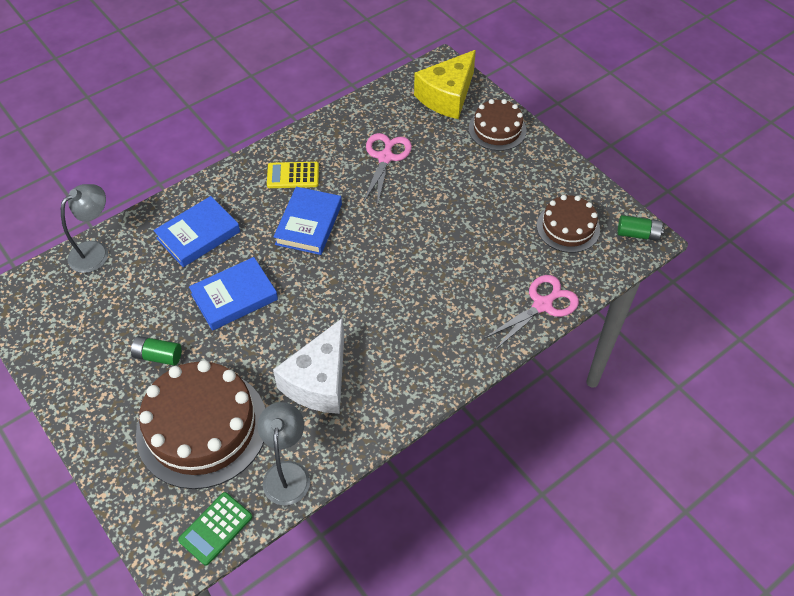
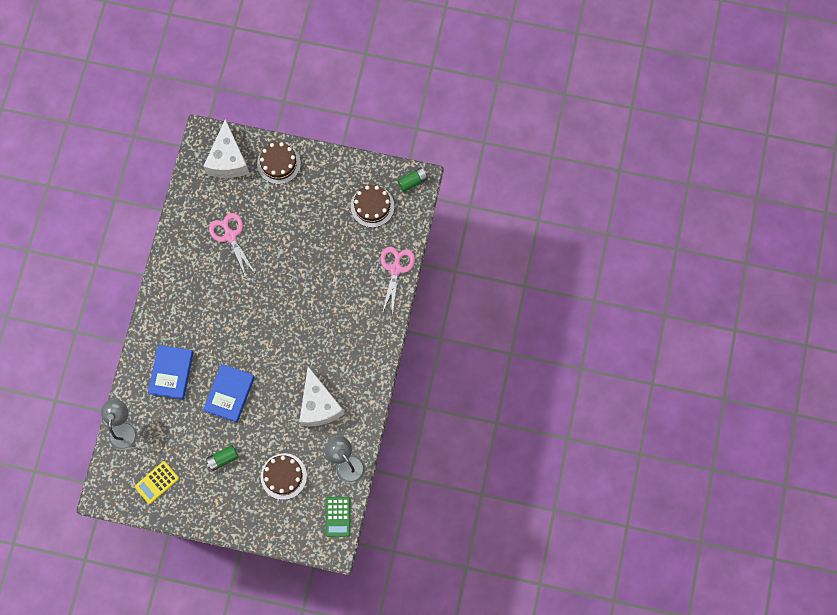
camera: 40 degrees left, 20 degrees up
brown cake [136,360,265,489] -> brown cake [261,453,307,500], size x0.56
yellow calculator [267,162,319,188] -> yellow calculator moved to [135,461,179,504]
blue book [273,187,342,255] -> none
yellow cheese [414,50,476,119] -> white cheese [203,119,249,178]

